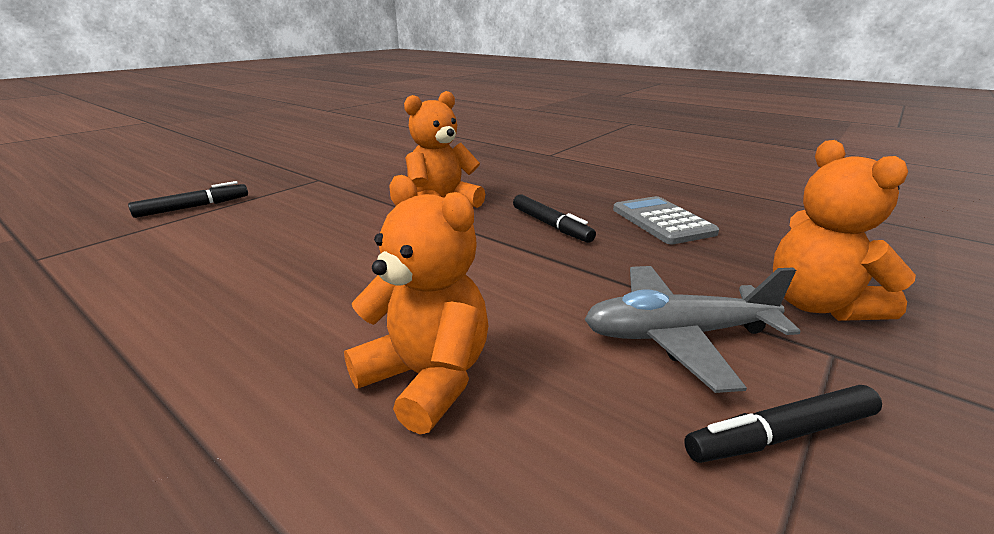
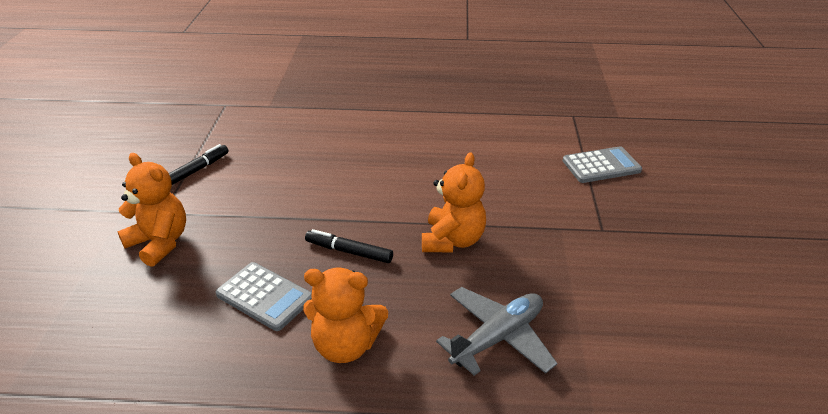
camera: 145 degrees right, 10 degrees up
black marker [128,181,248,218] -> grey calculator [563,146,642,183]
orange teddy bear [344,175,488,434] -> orange teddy bear moved to [303,267,388,363]
grey plane [584,266,801,393] -> grey plane moved to [436,287,557,376]

